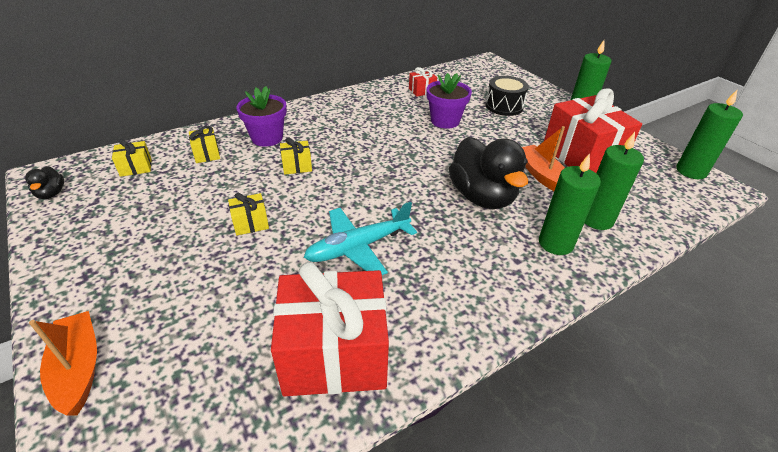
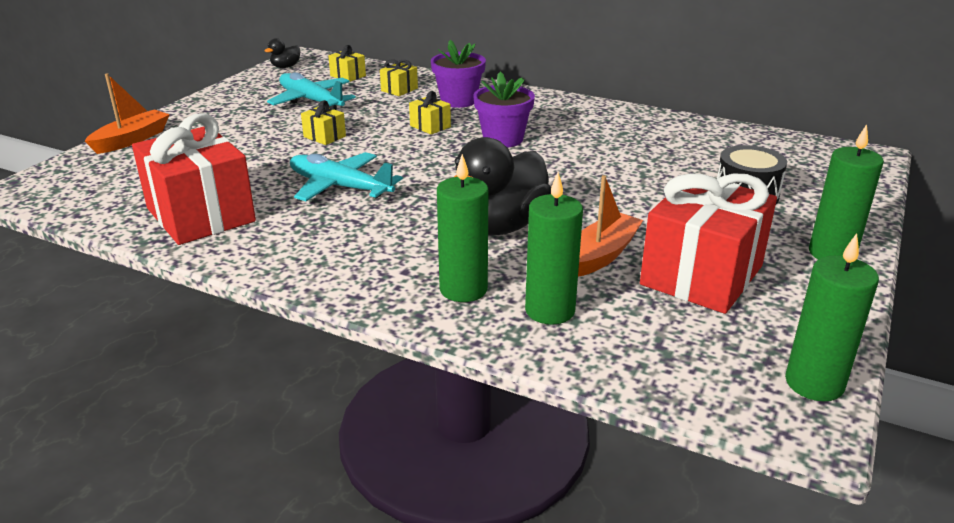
camera: 60 degrees right, 10 degrees down
red gift [409,67,437,97] -> none
purple flower pot [427,73,472,129] -> purple flower pot moved to [473,72,535,147]
none -> turquoise plane [267,72,356,110]

